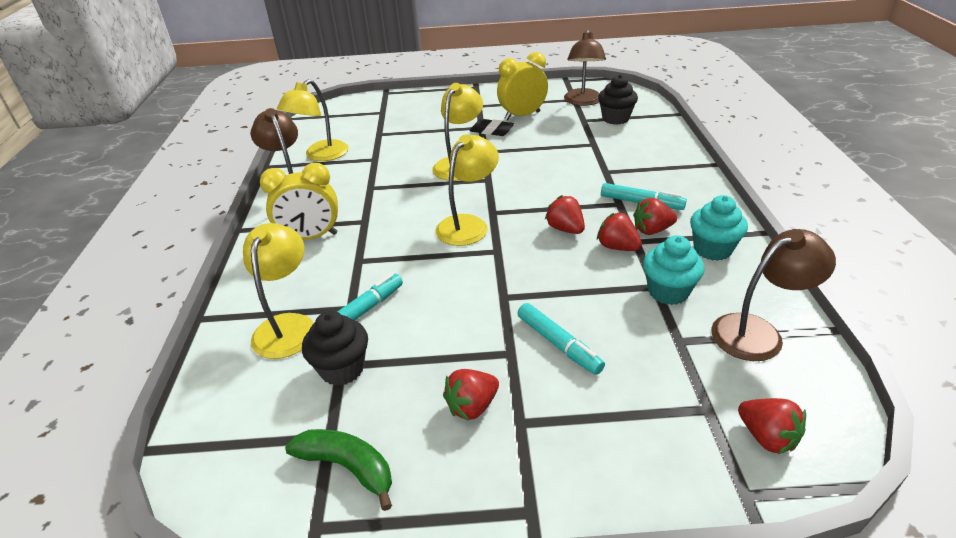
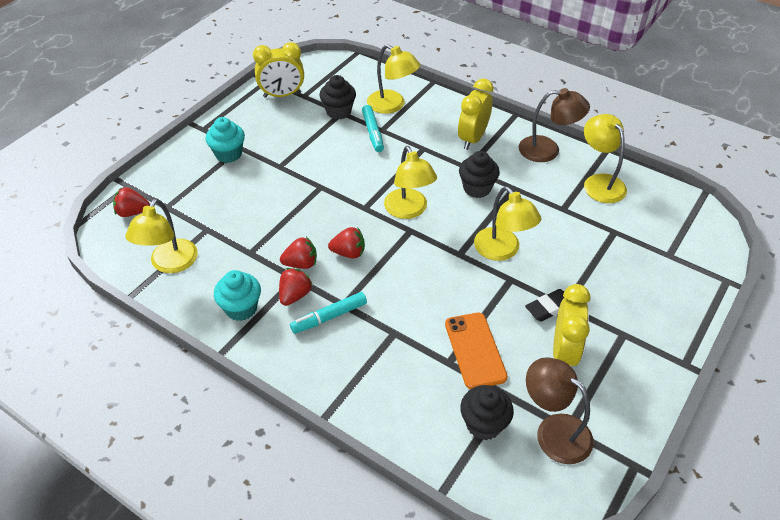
camera: 125 degrees right, 10 degrees up
green banana [285,429,392,511] -> yellow clock [253,42,304,98]
red strawberry [443,369,499,420] -> none
turquoise marker [517,303,605,375] -> none
turquoise cupcake [643,235,704,305] -> turquoise cupcake moved to [205,117,245,163]
brown lamp [711,229,836,361] -> yellow lamp [125,198,198,273]
none -> orange phone [445,313,508,389]
none -> black cupcake [459,151,500,198]

